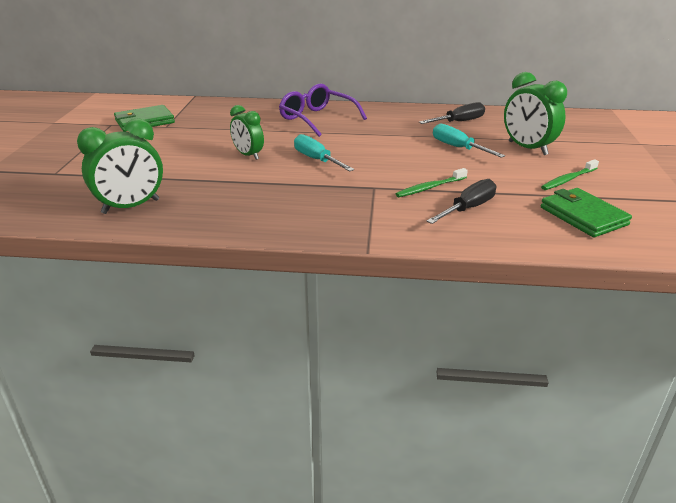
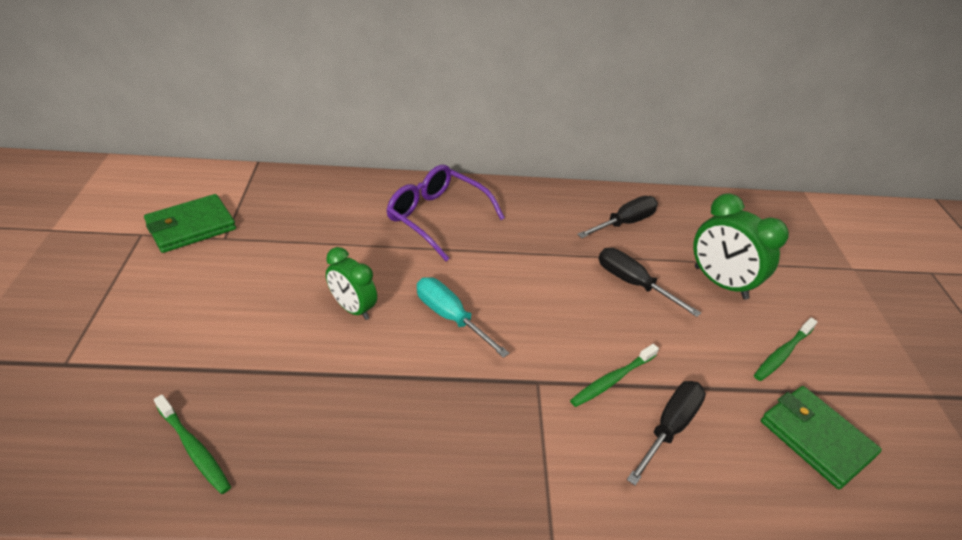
camera: 10 degrees left, 10 degrees up
green clock [77,118,163,214] -> green toothbrush [154,395,231,494]
turquoise screwdriver [433,123,505,158] -> black screwdriver [599,248,701,317]

